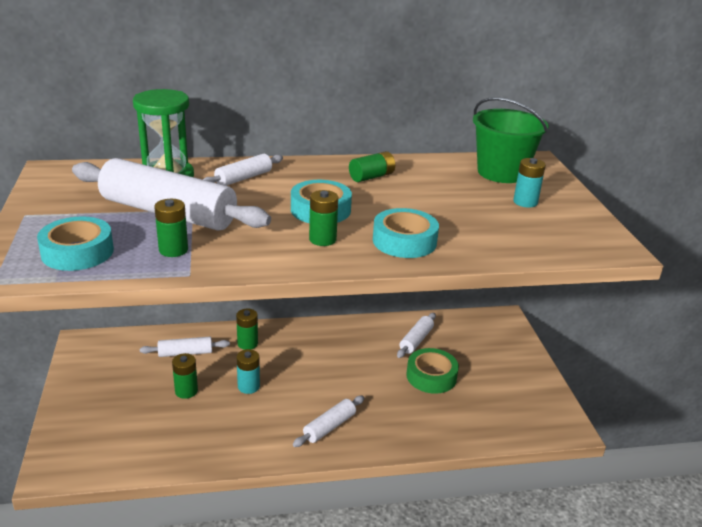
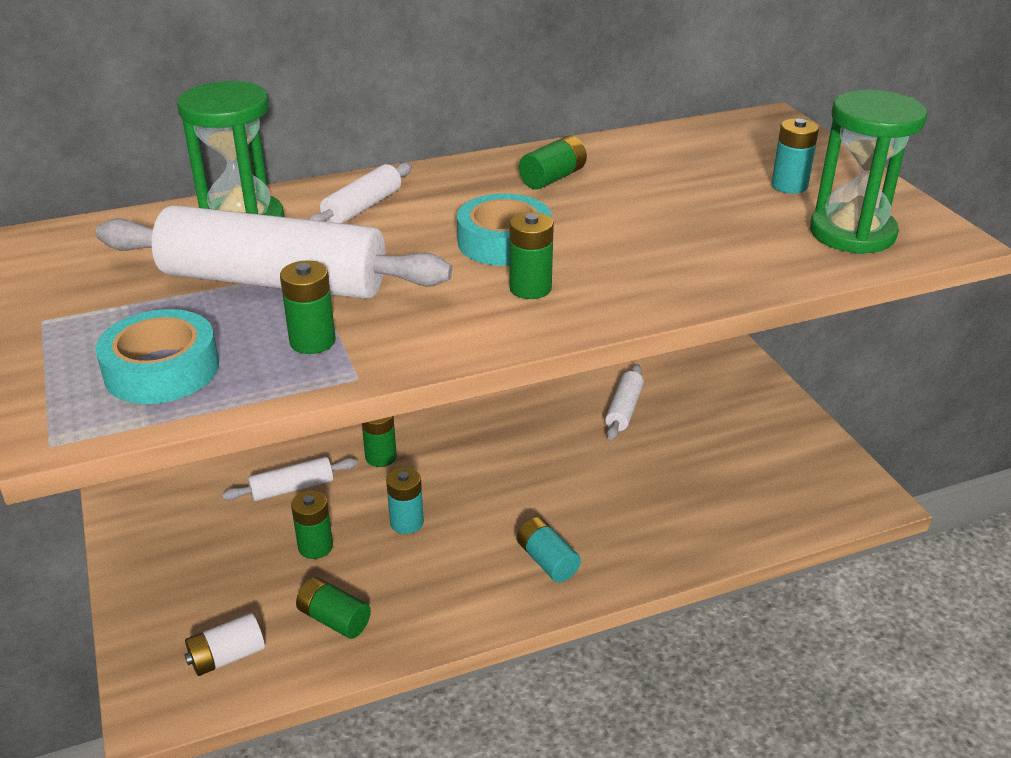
camera: 10 degrees left, 5 degrees up
white rolling pin [293,395,364,447] -> turquoise battery [517,517,581,582]
turquoise tape [373,208,439,258] -> none
green tape [406,348,459,394] -> none
green bucket [473,97,548,183] -> none
none -> white battery [184,613,265,676]
none -> green battery [296,577,371,639]
none -> green hourglass [810,90,927,254]

